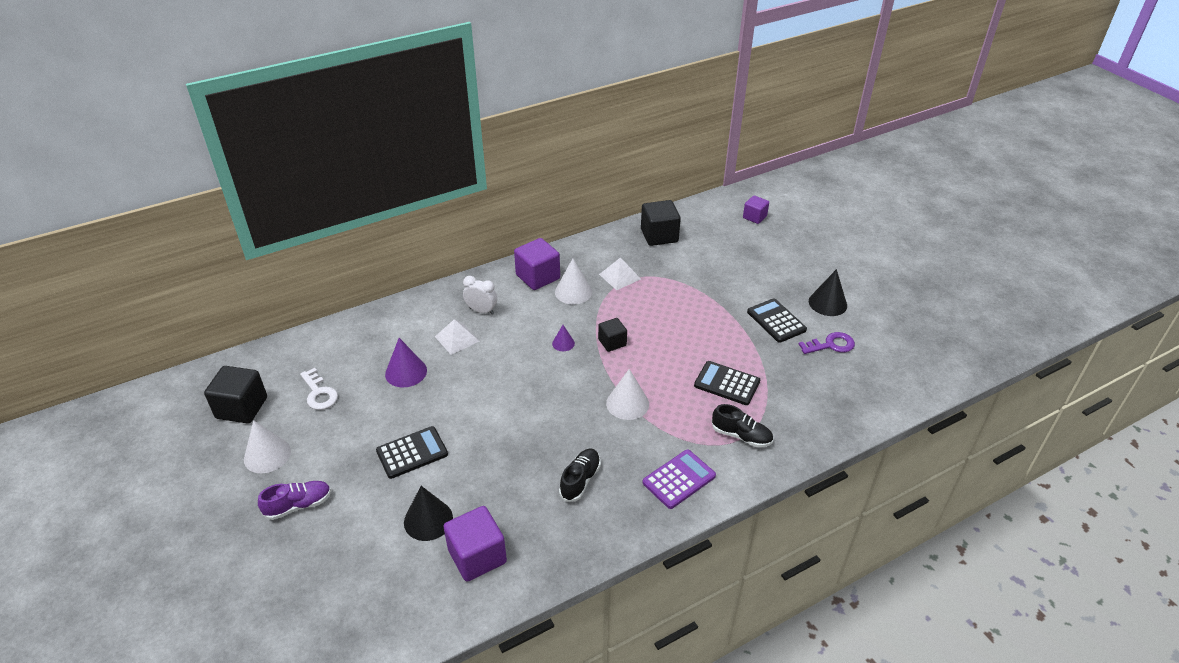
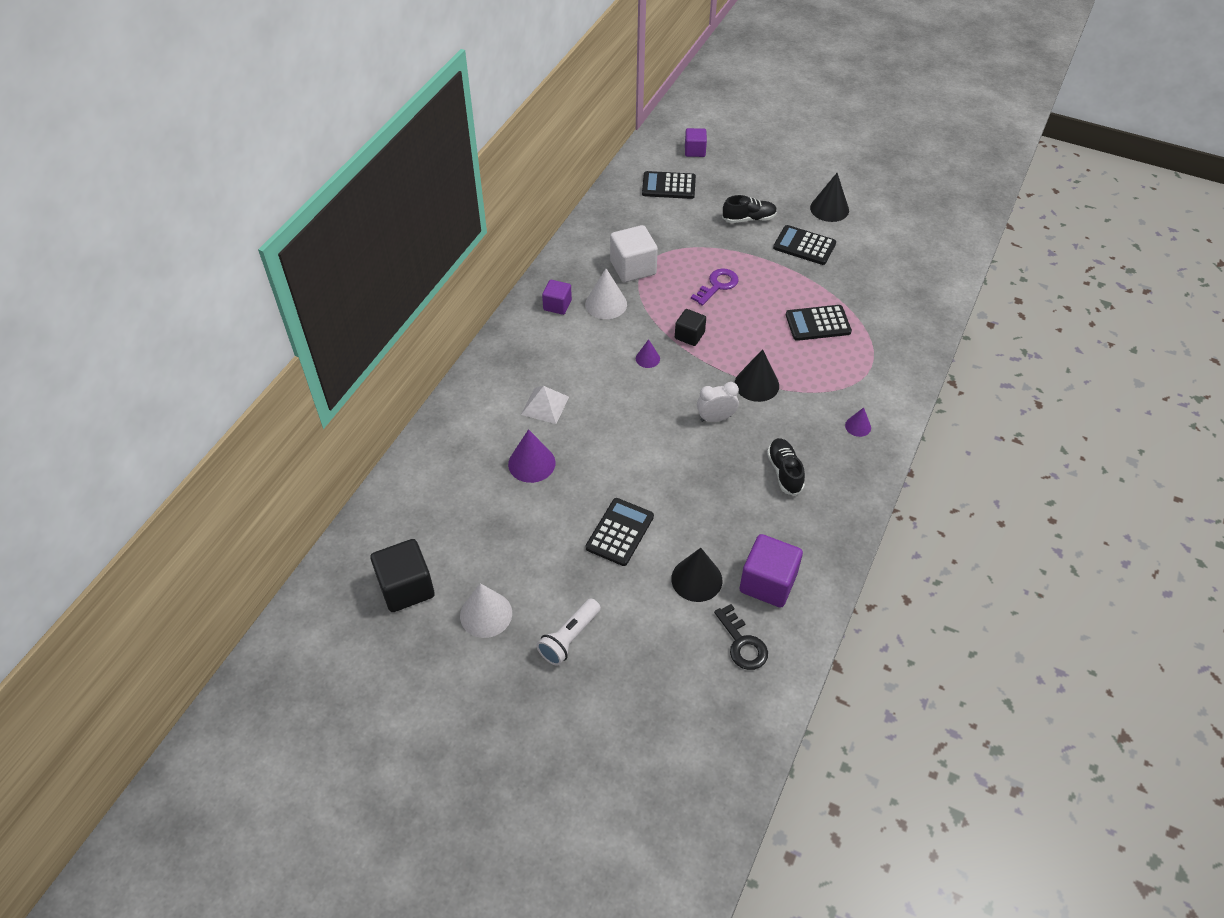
camera: 35 degrees left, 10 degrees up
purple shoe [258,481,331,520] -> white flashlight [536,599,601,666]
white key [300,368,338,410] -> none
white clock [463,276,497,314] -> white clock moved to [697,382,739,422]
purple cube [514,238,560,290] -> purple cube [542,280,572,315], size x0.60
white pyramid [599,257,641,290] -> white cube [610,225,658,283]
white cone [606,369,649,420] -> black cone [735,349,779,402]
black cube [641,200,681,246] -> none
purple calculator [642,450,716,509] -> purple cone [845,407,871,437]
black shoe [712,404,773,447] -> black shoe moved to [722,195,777,223]
purple key [799,332,855,354] -> purple key moved to [691,268,739,306]
none -> black calculator [642,171,696,199]
none -> black key [714,604,768,670]

